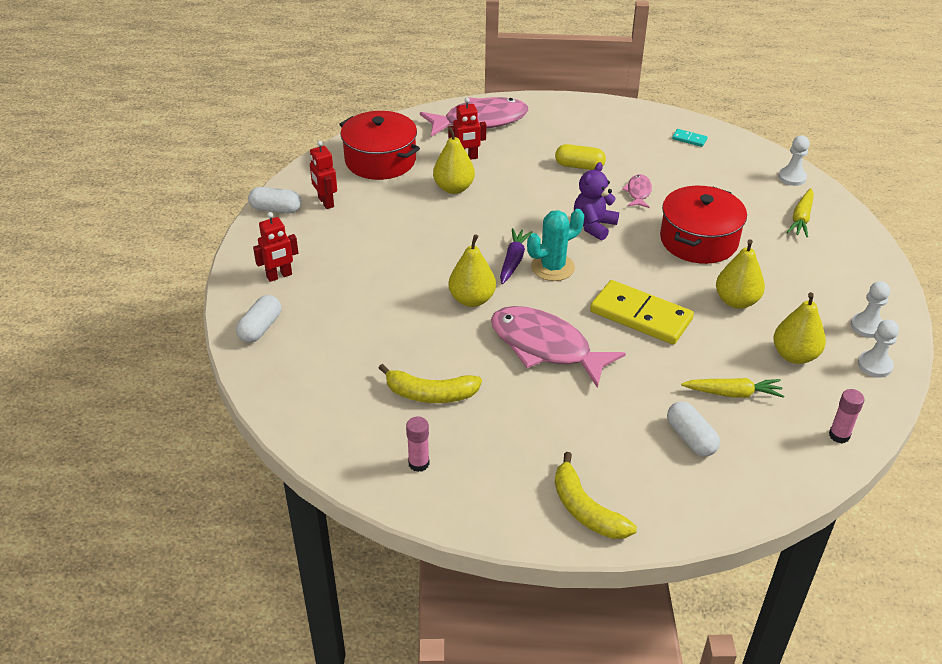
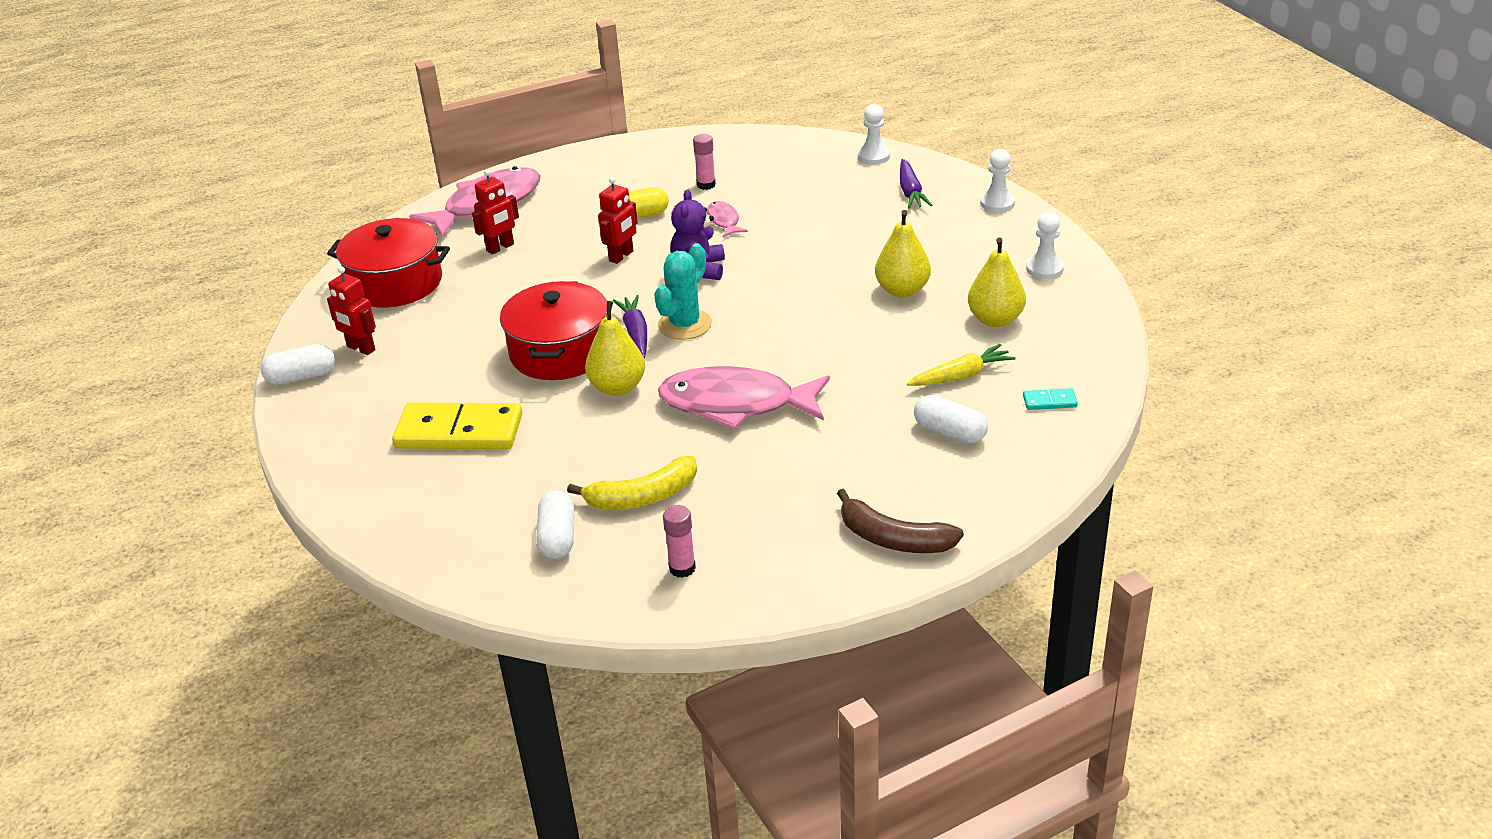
camera: 25 degrees left, 5 degrees down
white capsule [236,295,281,343] -> white capsule moved to [536,491,574,559]
red robot [253,212,298,282] -> red robot moved to [598,177,638,264]
yellow pear [433,127,475,194] -> none
yellow banana [555,452,637,539] -> brown banana [837,489,964,553]
yellow domino [590,280,694,345] -> yellow domino moved to [392,402,522,449]
red pot [660,186,747,264] -> red pot moved to [500,281,607,380]
turquoise domino [672,129,707,147] -> turquoise domino moved to [1023,388,1078,410]
yellow carrot [787,188,814,238] -> purple carrot [900,159,932,209]
pink glue stick [829,389,865,444] -> pink glue stick moved to [693,134,716,190]
white pawn [858,319,899,378] -> white pawn moved to [980,149,1015,212]

